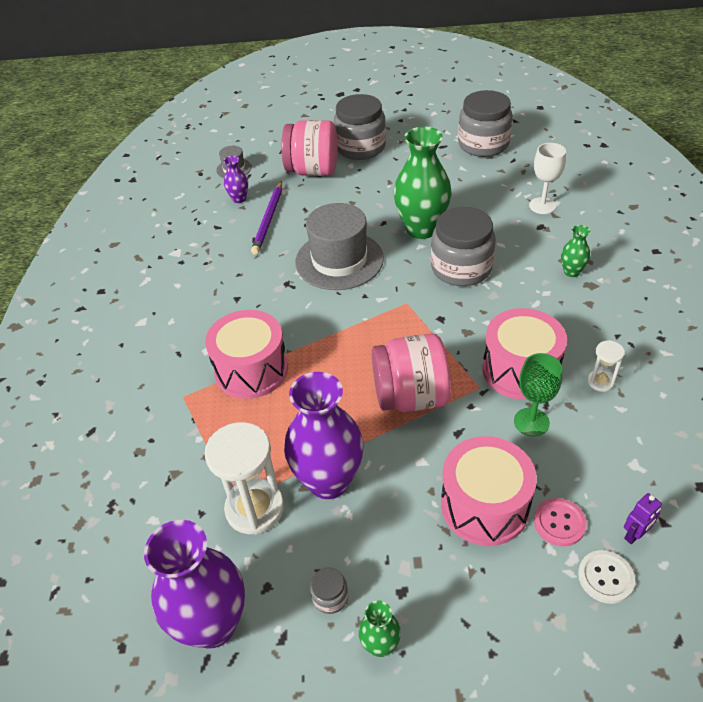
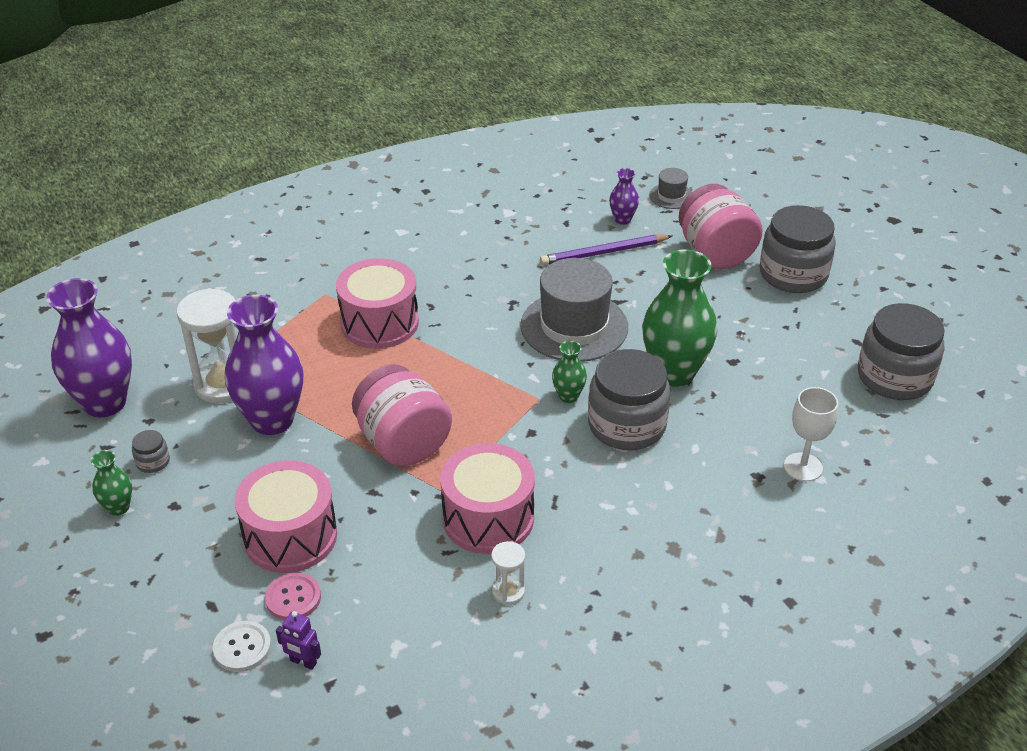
camera: 60 degrees right, 5 degrees down
green goblet [514,353,562,437] -> none
green vase [561,225,590,277] -> green vase moved to [552,341,587,403]

